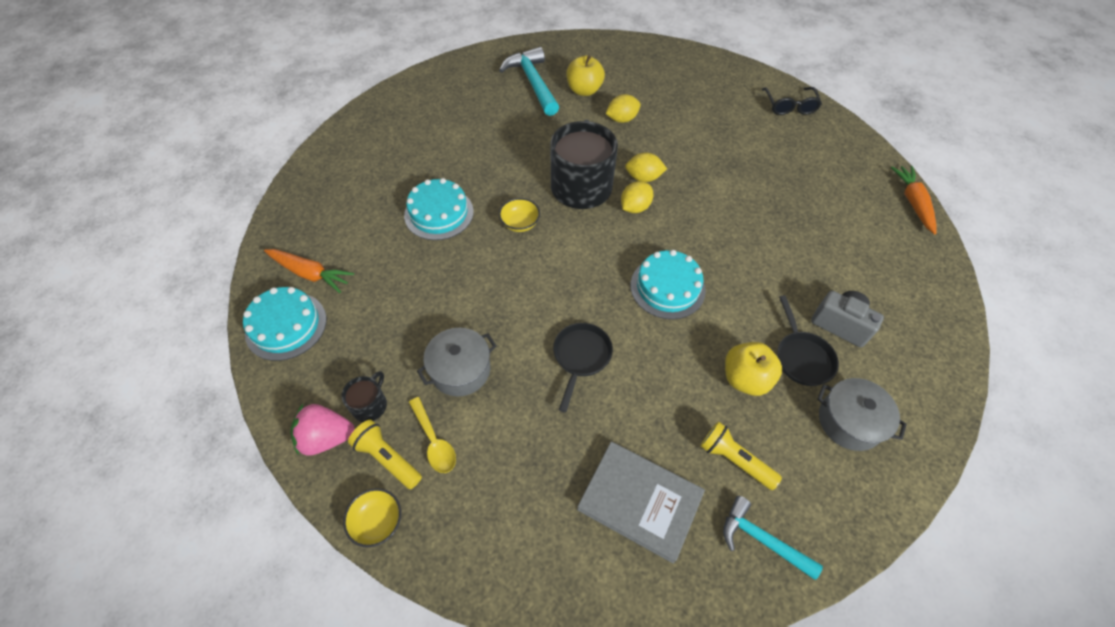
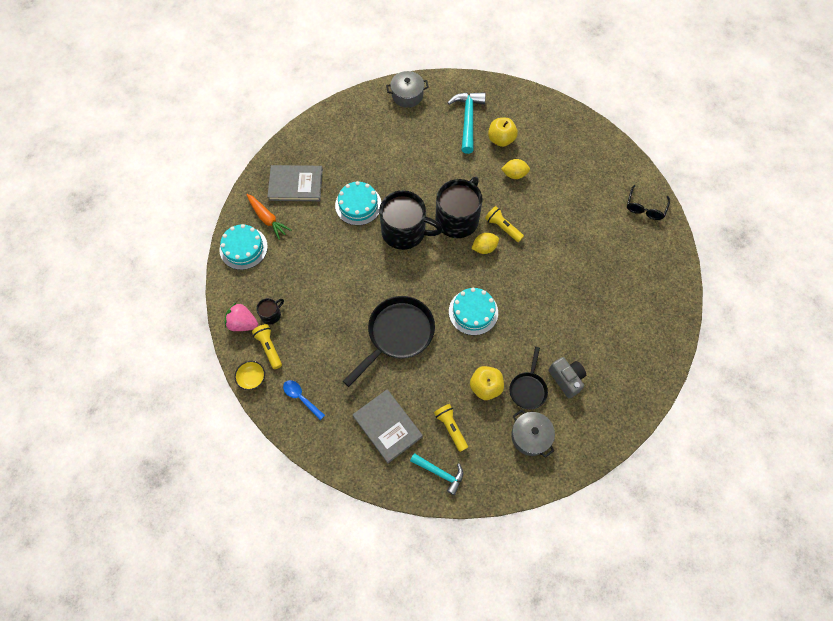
camera: 25 degrees right, 10 degrees up
yellow spoon [409,397,456,473] -> none
grey pot [417,328,497,396] -> grey pot moved to [386,71,429,108]
yellow bowl [499,198,540,232] -> black mug [379,190,443,250]
black pan [553,323,613,412] -> black pan [343,296,435,387], size x1.79
yellow lemon [625,153,667,182] -> yellow flashlight [485,206,524,242]
turquoise hammer [723,496,823,580] -> turquoise hammer turned 150 degrees clockwise [410,453,463,495]
orange carrot [891,166,936,235] -> none
none -> grey book [267,165,323,201]
none -> blue spoon [283,380,325,420]

